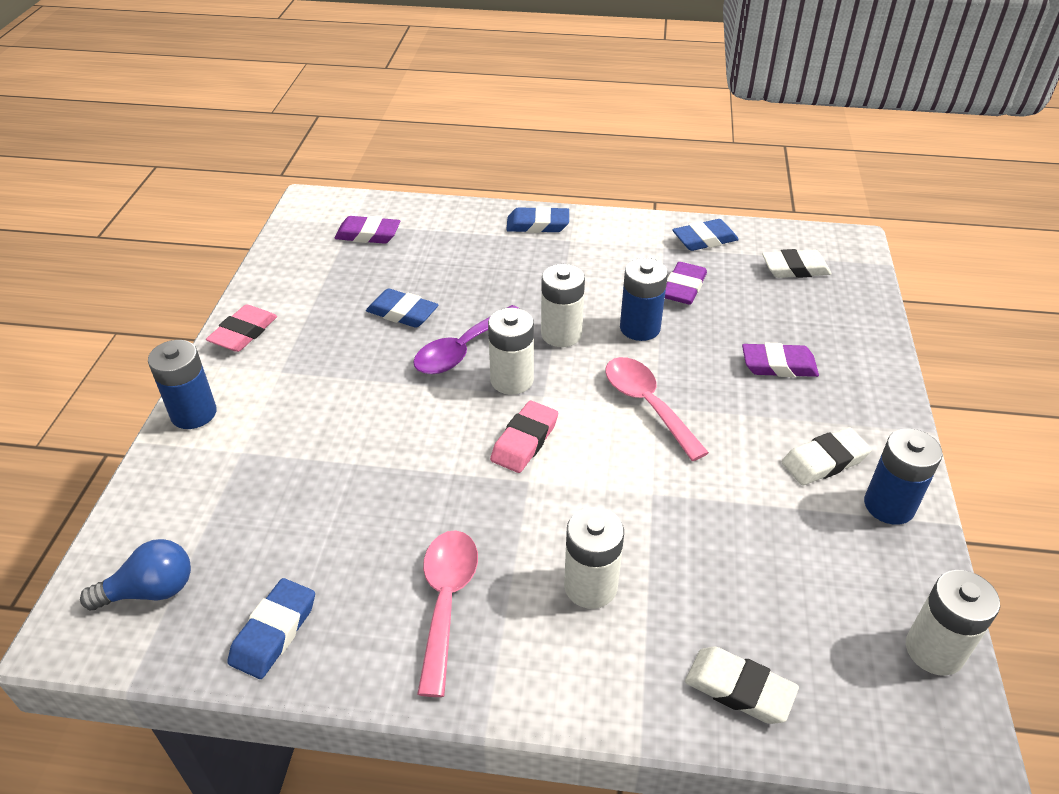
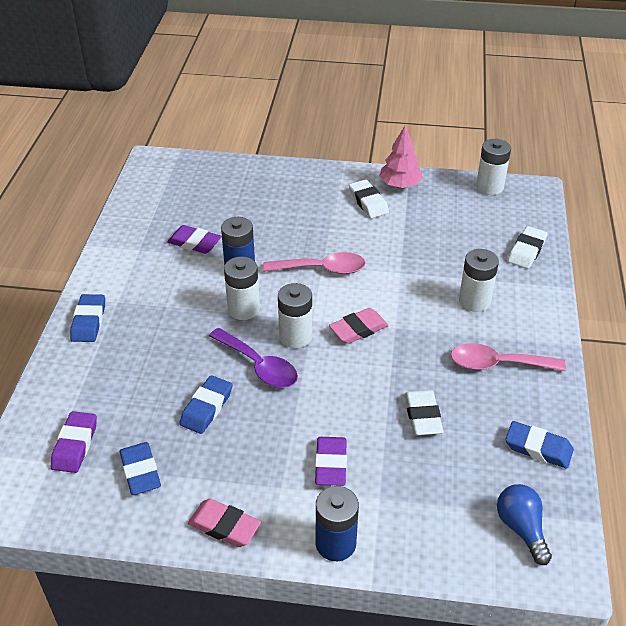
camera: 90 degrees left, 0 degrees up
pink eraser [490,401,558,473] -> pink eraser turned 60 degrees counterclockwise [329,308,389,344]
pink spoon [605,357,709,461] -> pink spoon turned 150 degrees counterclockwise [263,252,366,274]
blue eraser [672,219,739,251] -> blue eraser moved to [120,442,161,495]
purple eraser [742,343,819,377] -> purple eraser moved to [315,437,347,486]
white eraser [762,249,831,278] -> white eraser moved to [405,390,443,435]
blue battery [864,428,943,525] -> pink tree [379,126,423,188]

